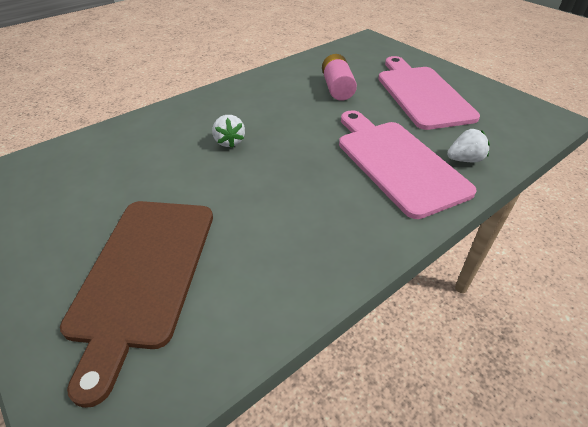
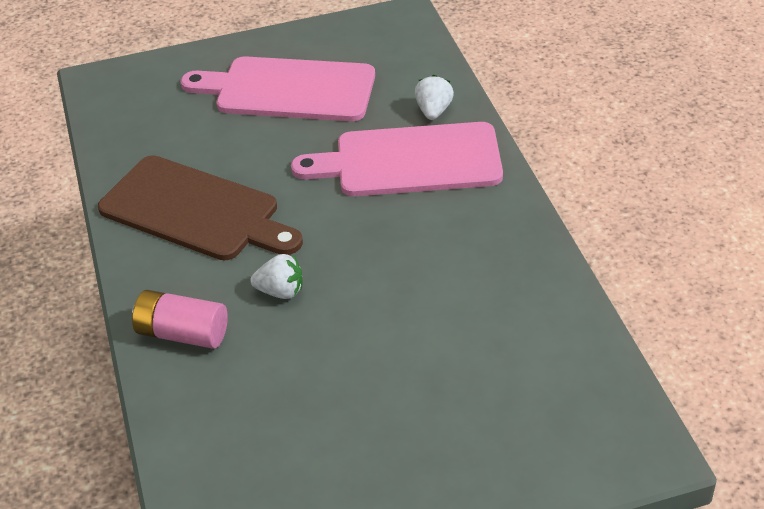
camera: 65 degrees left, 0 degrees up
brown cutting board [60,201,213,408] -> brown cutting board moved to [98,155,303,260]
pink battery [322,54,357,101] -> pink battery moved to [132,290,228,349]

